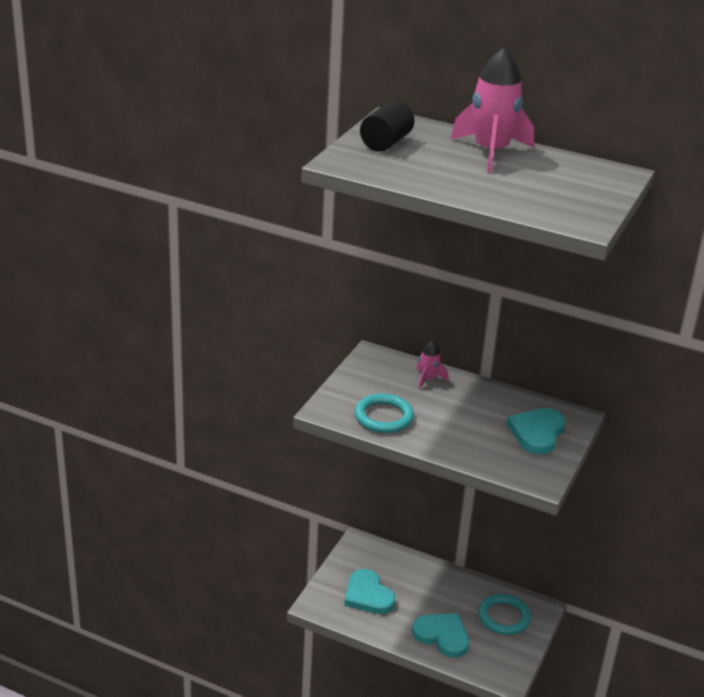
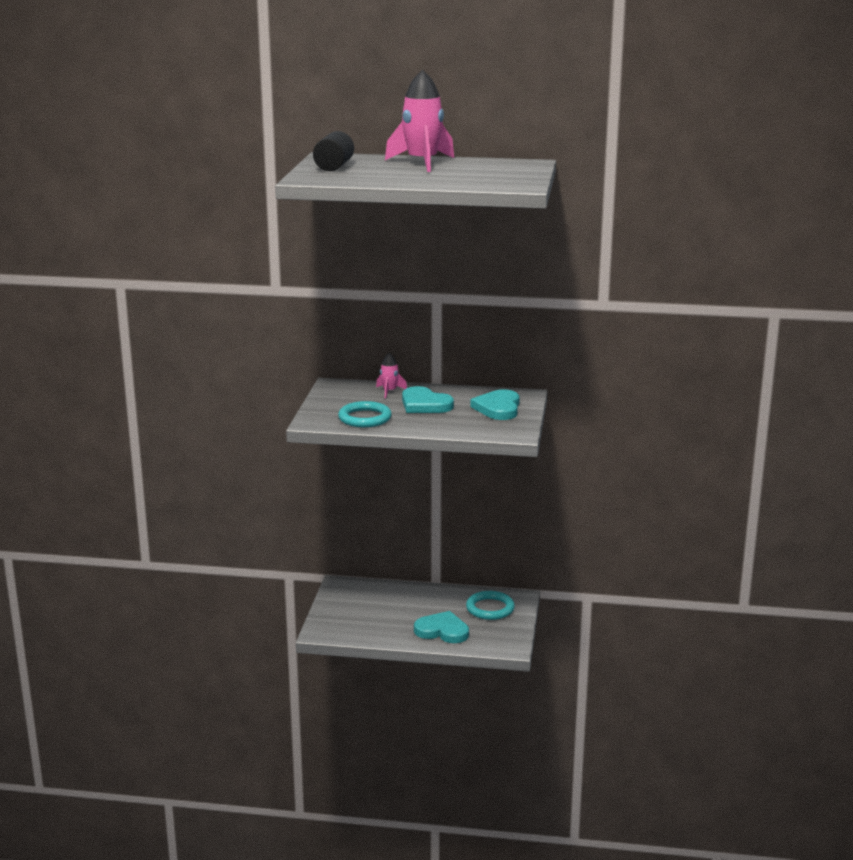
camera: 15 degrees left, 10 degrees down
turquoise heart [344,569,395,614] -> turquoise heart moved to [402,386,454,413]

